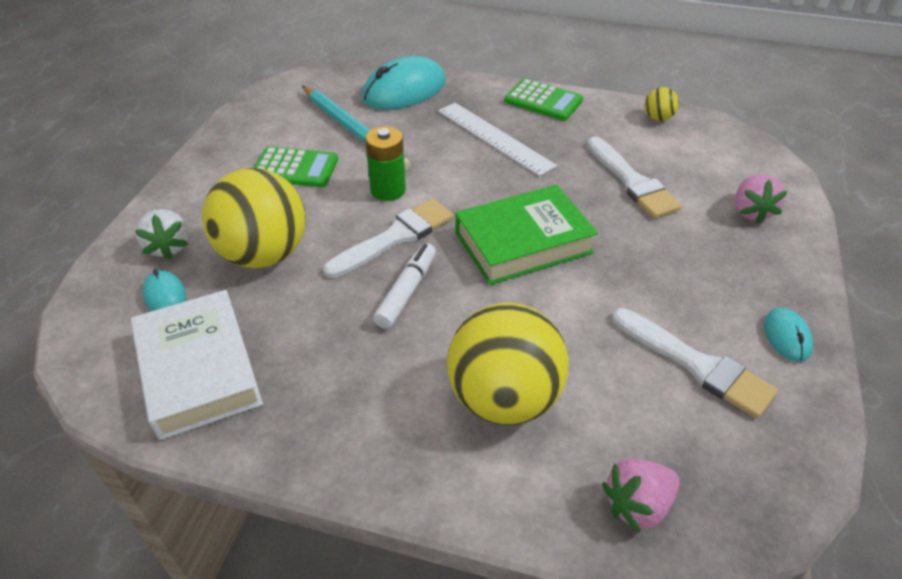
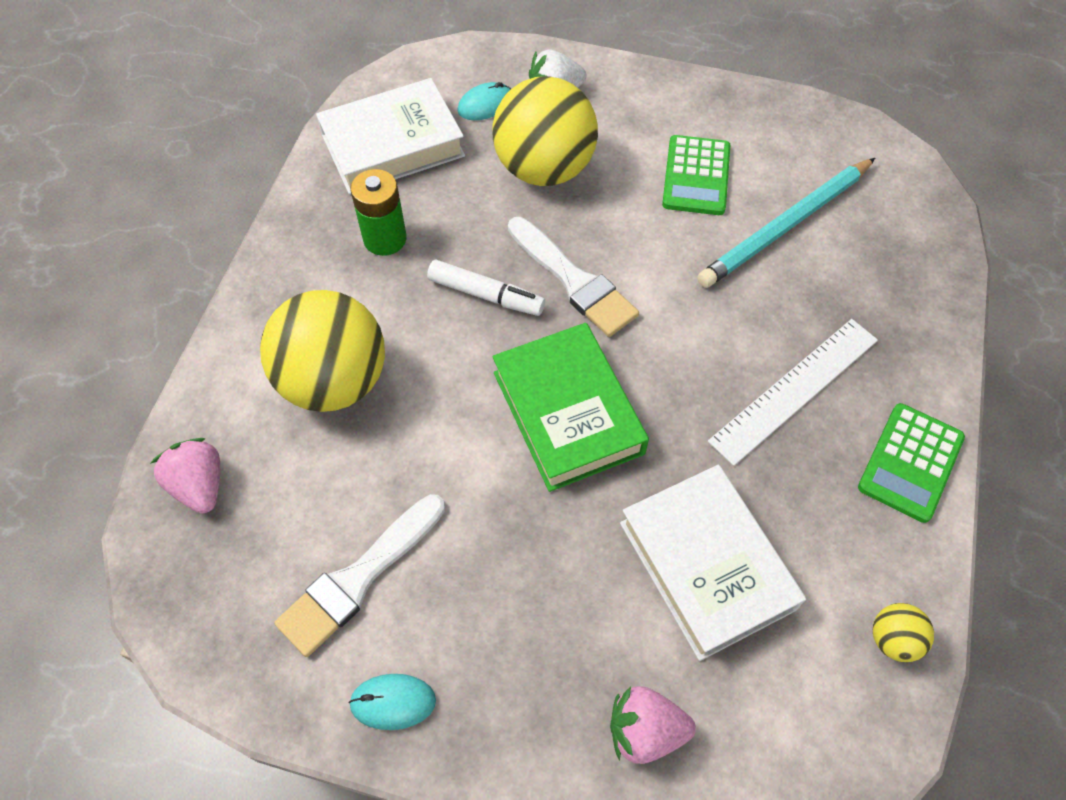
camera: 90 degrees right, 15 degrees up
turquoise mouse [362,56,446,110] -> none
green battery [365,126,406,201] -> green battery moved to [350,169,406,256]
white brush [587,136,682,218] -> white book [620,465,806,661]

